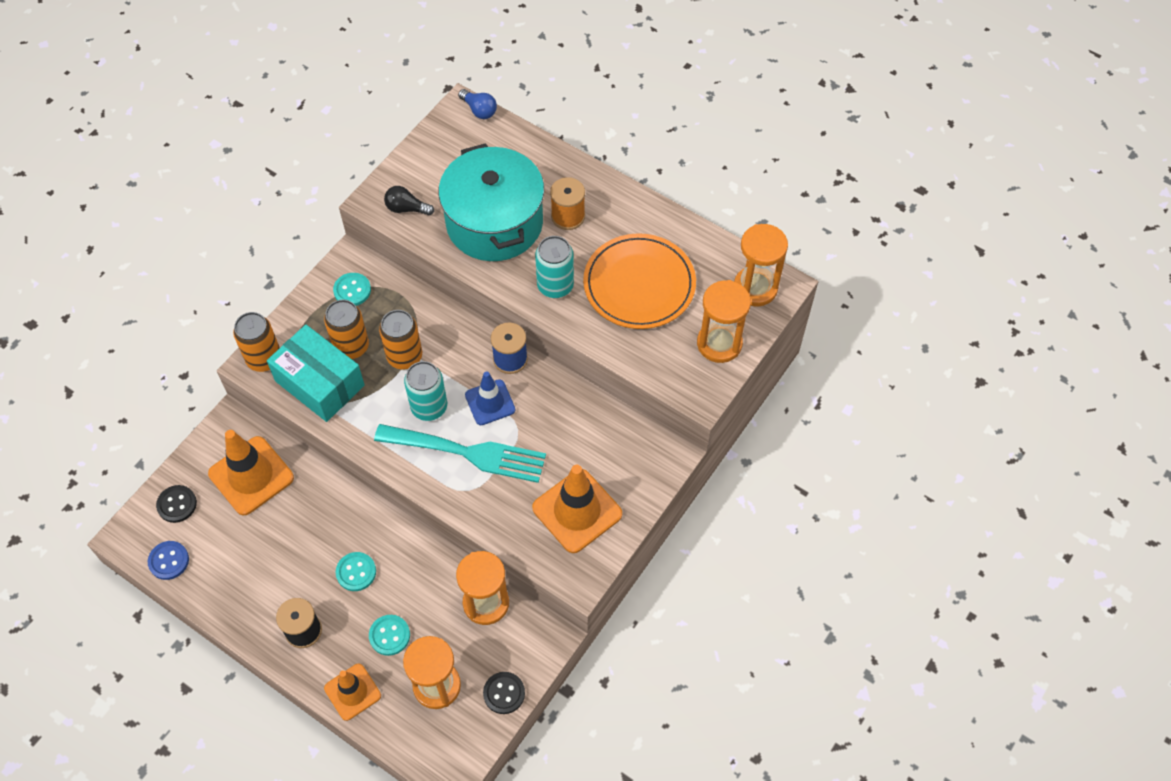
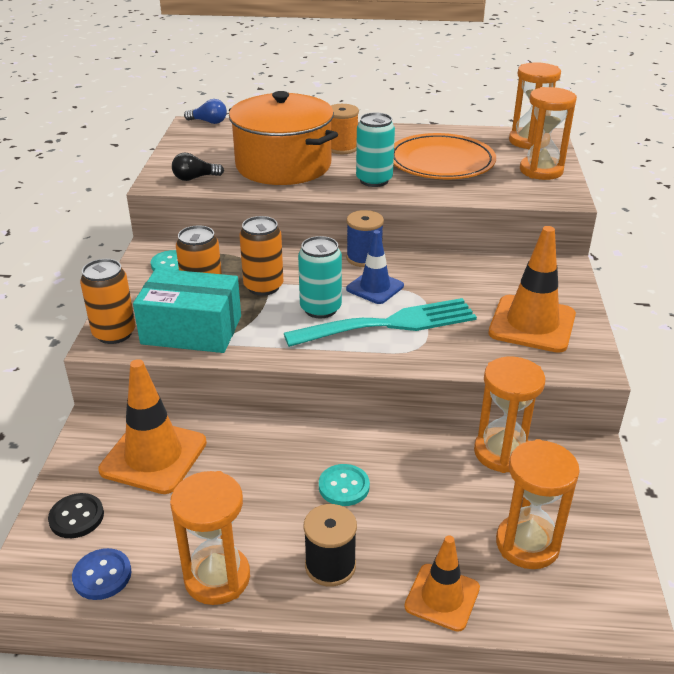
camera: 30 degrees left, 25 degrees down
turquoise button [369,615,410,656] -> none
turquoise pot [438,143,544,261] -> orange pot [229,91,338,185]
black button [483,672,525,714] -> none
none -> orange hourglass [170,471,250,605]

